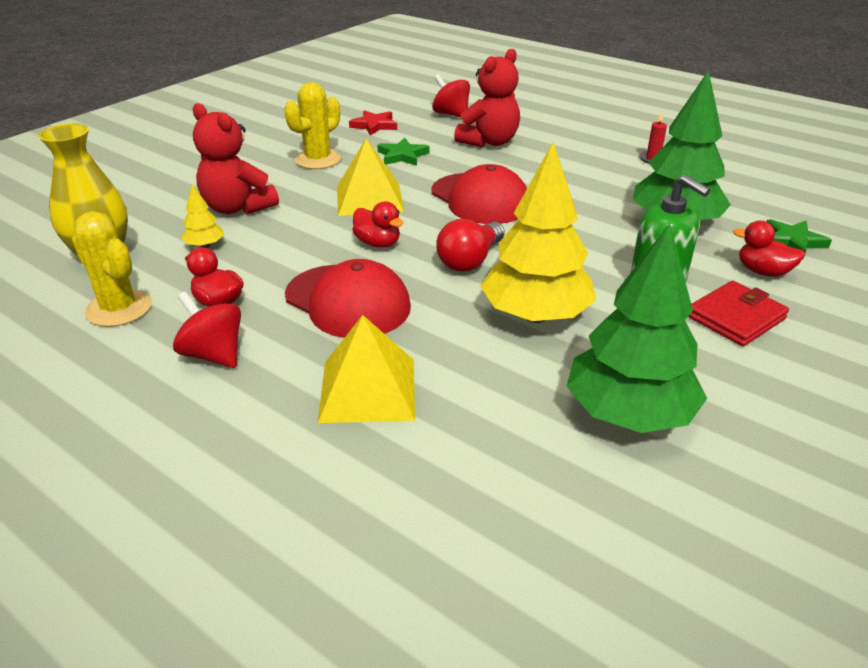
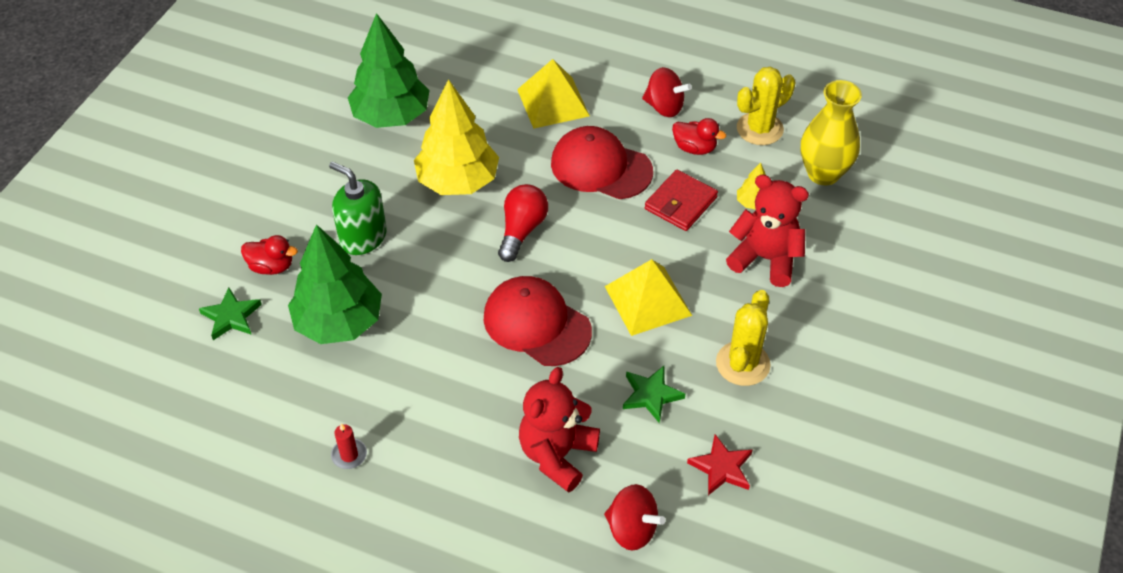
camera: 165 degrees right, 15 degrees up
yellow cactus [71,211,152,327] -> yellow cactus turned 60 degrees counterclockwise [737,67,795,145]
red duck [352,201,404,248] -> none
red wallet [688,281,789,346] -> red wallet moved to [645,169,718,231]

